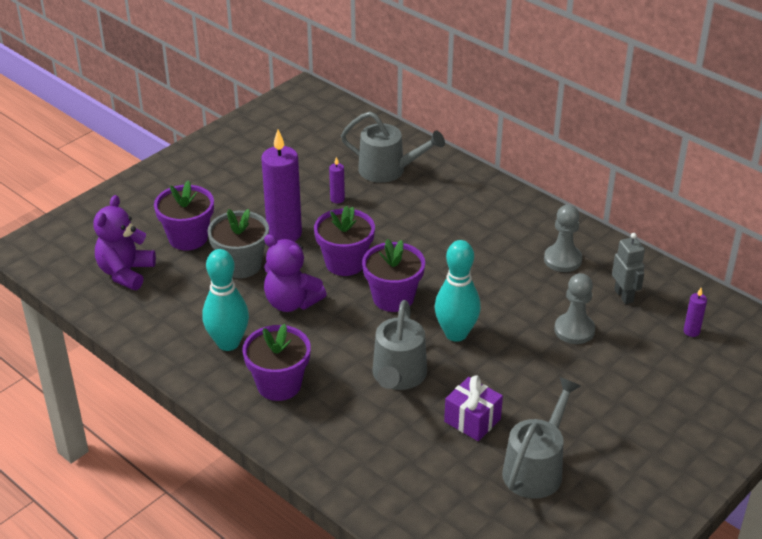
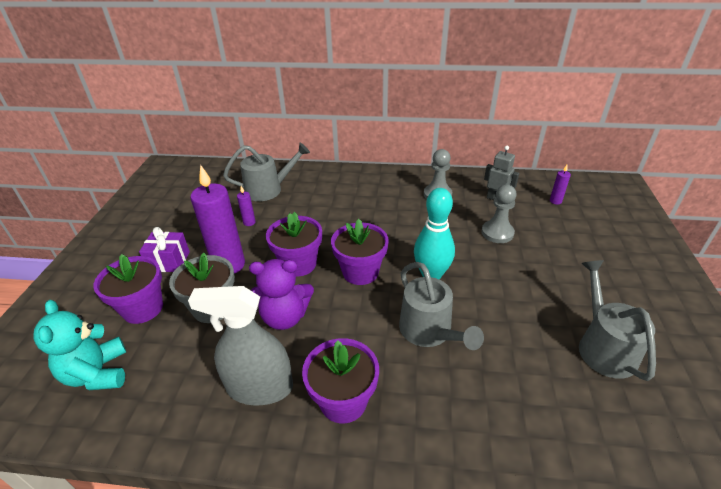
camera: 35 degrees left, 0 degrees up
purple teddy bear [94,195,156,290] -> turquoise teddy bear [33,300,126,390]
turquoise bowling pin [202,249,249,351] -> grey spray bottle [188,286,293,405]
purple gift [444,376,503,441] -> purple gift moved to [139,227,190,272]

